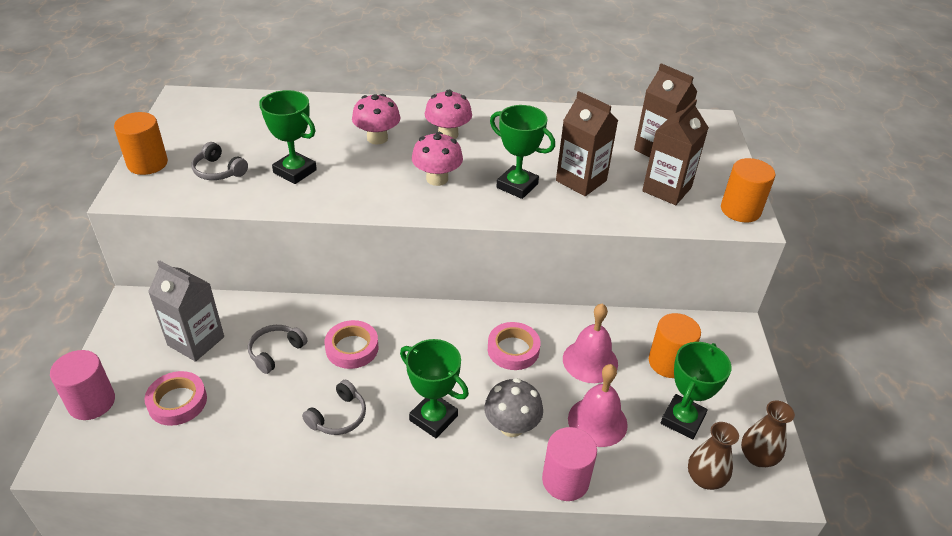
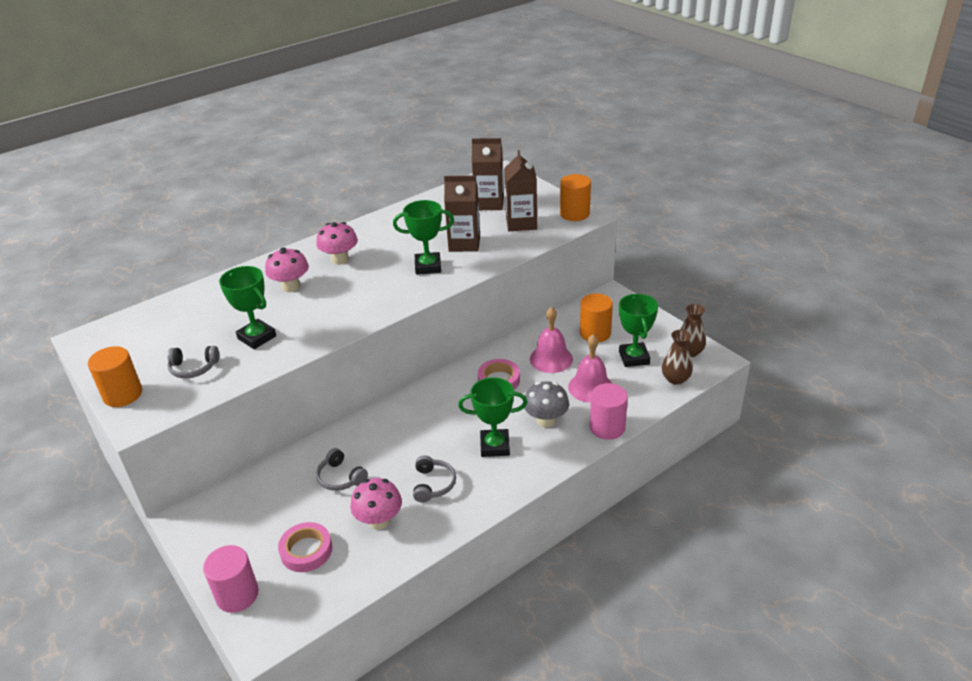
camera: 35 degrees left, 5 degrees down
grey carton [148,260,224,362] -> none
grey headphones [248,325,308,374] -> grey headphones turned 45 degrees counterclockwise [316,448,368,491]
green trophy [259,90,317,184] -> green trophy turned 45 degrees clockwise [219,266,276,349]
pink tape [325,320,379,369] -> none
pink mushroom [412,132,463,186] -> pink mushroom moved to [350,478,402,530]

